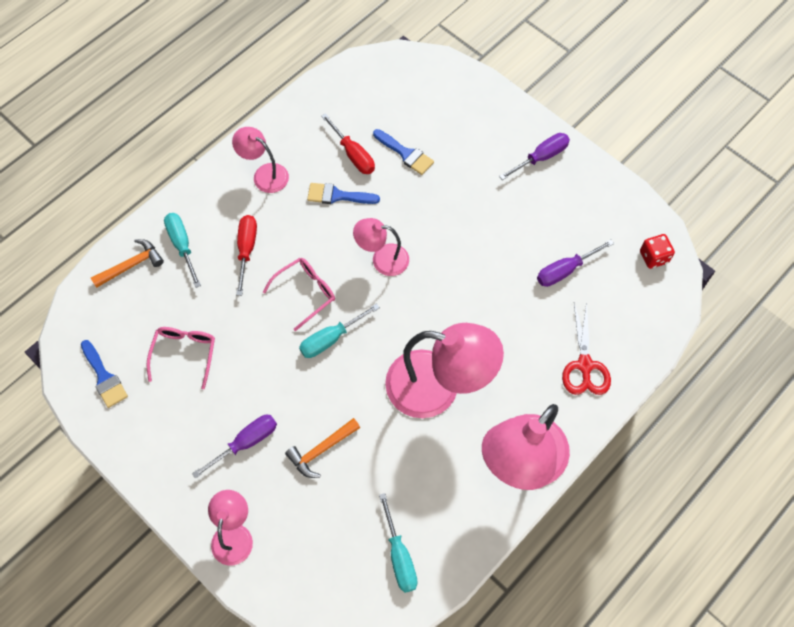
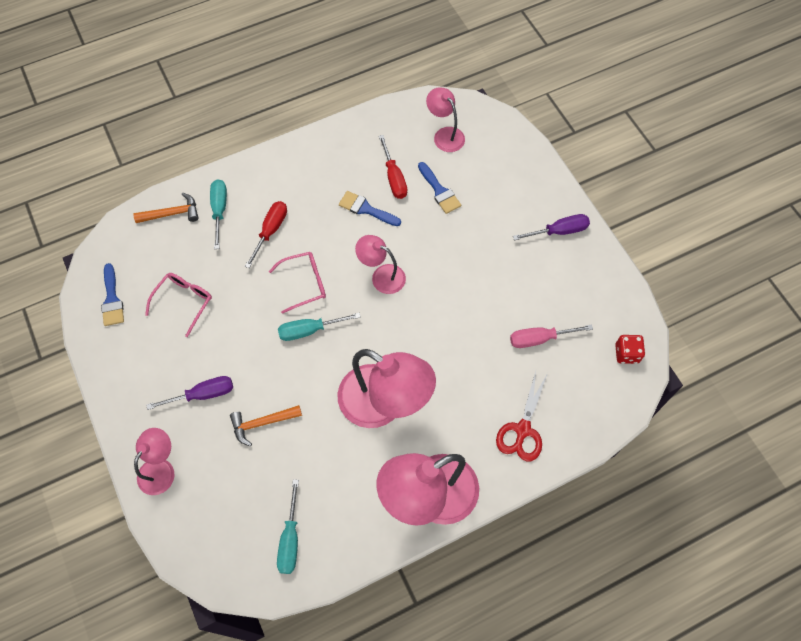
camera: 20 degrees right, 0 degrees up
pink lamp [232,127,289,193] -> pink lamp moved to [426,87,465,152]
purple screwdriver [537,240,614,287] -> pink screwdriver [510,325,593,348]

